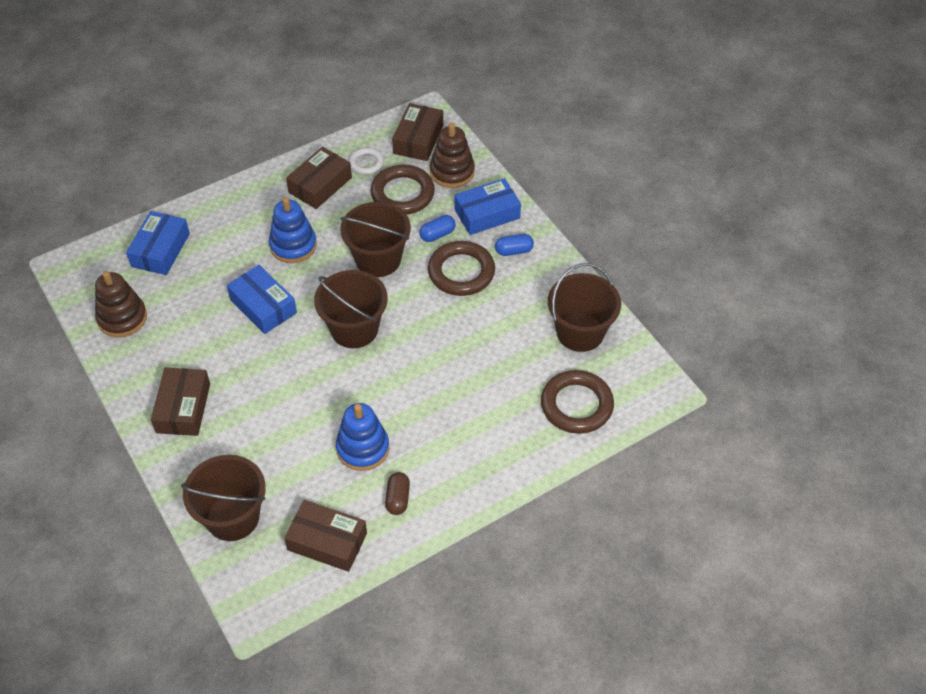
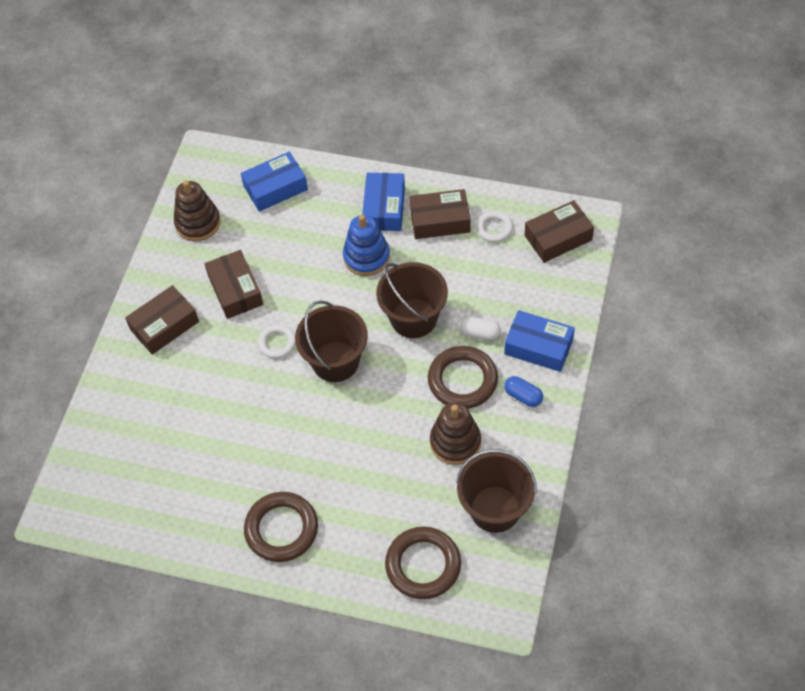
camera: 50 degrees right, 5 degrees up
brown bucket [181,455,266,541] -> none
blue box [227,265,297,334] -> blue box moved to [362,173,405,231]
brown box [284,500,367,572] -> brown box moved to [204,250,263,319]
blue stacking toy [336,403,389,471] -> none
brown ring [370,165,435,215] -> brown ring moved to [244,492,318,562]
brown capsule [385,472,410,515] -> none
blue capsule [420,215,455,242] -> white capsule [460,317,501,340]
brown stacking toy [430,123,475,188] -> brown stacking toy moved to [430,402,481,465]
none -> white ring [258,324,296,358]

